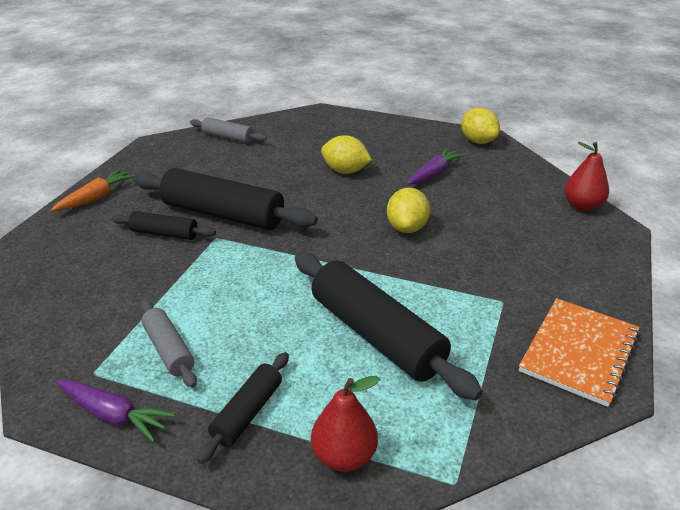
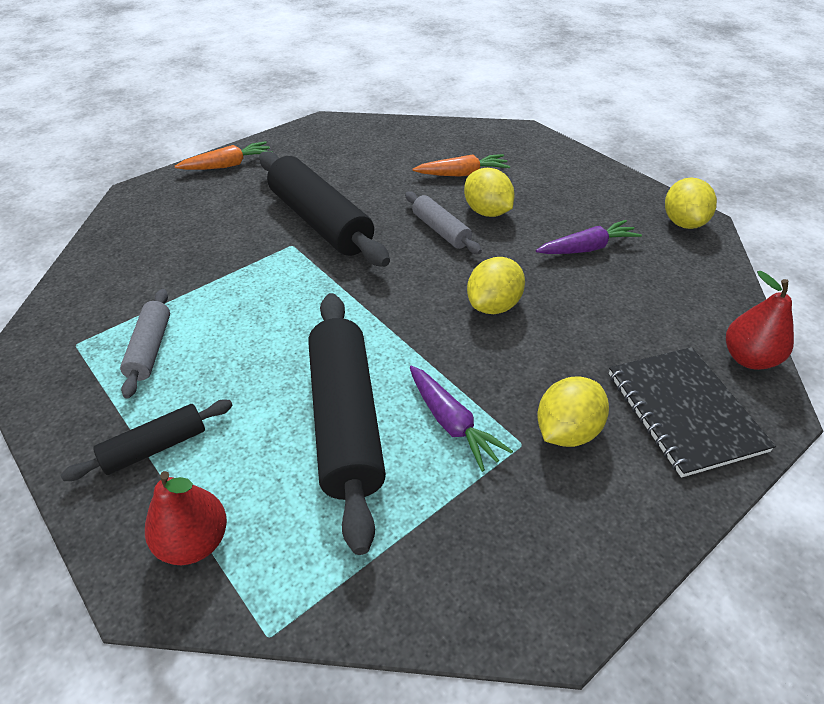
camera: 30 degrees right, 10 degrees up
purple carrot [57,380,176,442] -> purple carrot moved to [410,366,513,472]
black rolling pin [111,211,216,240] -> none
grey rolling pin [190,117,267,143] -> grey rolling pin moved to [405,192,482,254]
orange notebook [519,298,640,407] -> none
none -> orange carrot [412,154,510,177]
none -> yellow lemon [537,376,609,447]
none -> black notebook [609,347,776,478]

